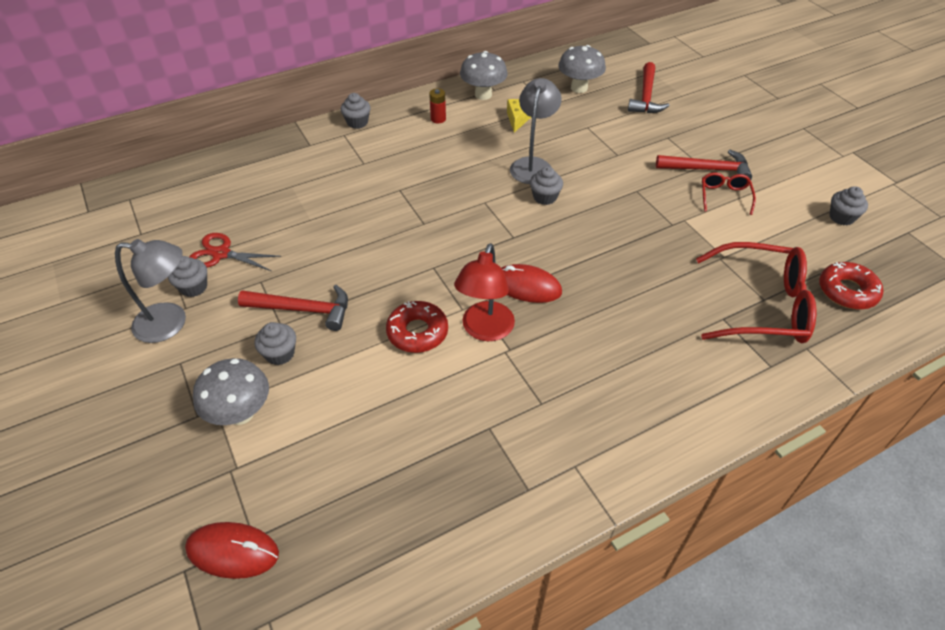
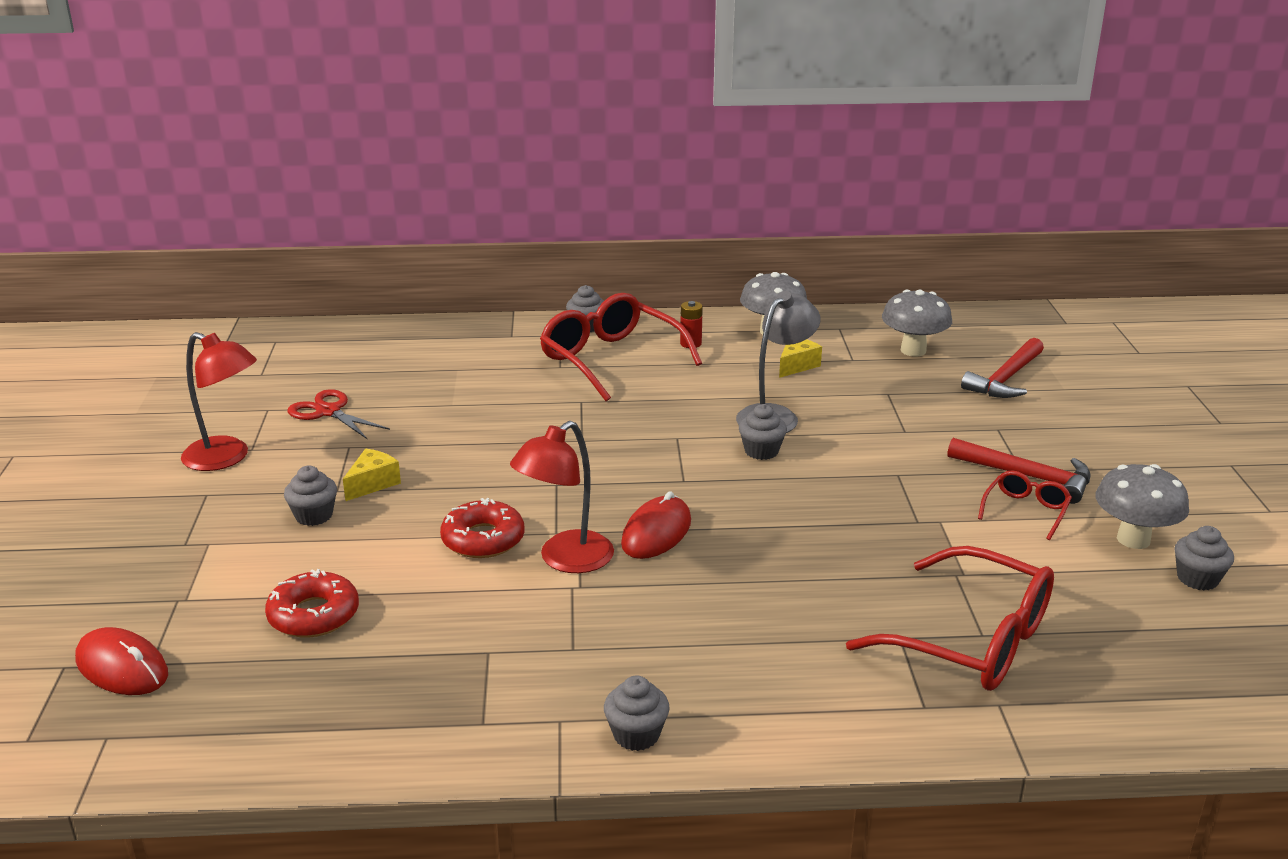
camera: 25 degrees right, 20 degrees down
grey lamp [115,239,186,343] -> red lamp [181,332,257,471]
grey cupcake [168,256,207,297] -> grey cupcake moved to [604,676,670,751]
grey mushroom [193,358,269,425] -> grey mushroom moved to [1095,464,1189,549]
red hammer [238,285,348,331] -> yellow cheese [343,449,401,501]
red mouse [502,264,562,303] -> red mouse turned 75 degrees clockwise [621,491,691,559]
red donut [819,262,883,309] -> red donut moved to [265,569,359,638]
none -> red glasses [540,293,702,401]

